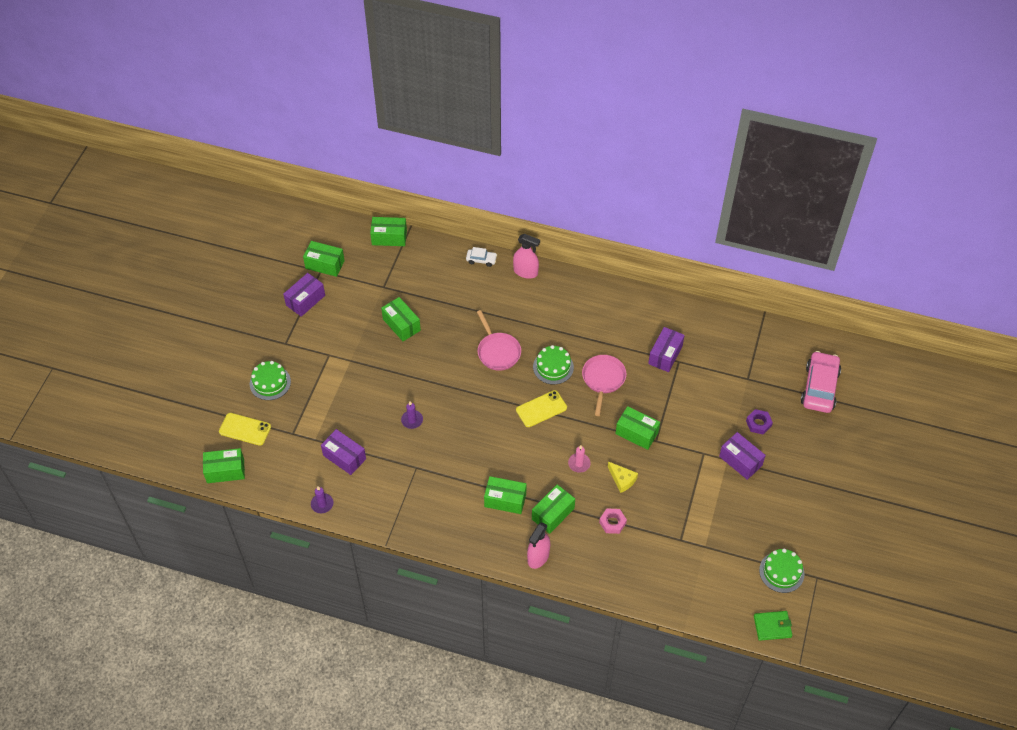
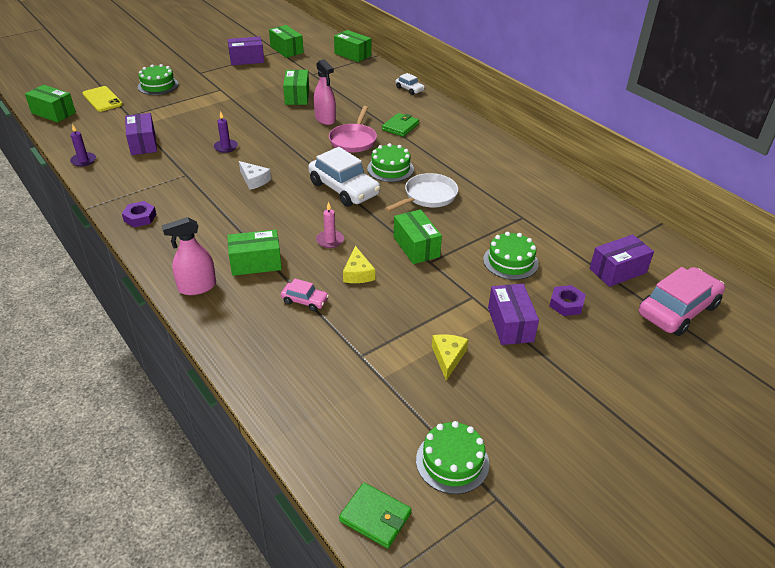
camera: 35 degrees right, 15 degrees down
green box [484,476,527,514] -> none
pink spray bottle [513,234,540,279] -> pink spray bottle moved to [314,59,336,125]
yellow phone [516,390,567,427] -> white car [308,147,381,207]
pink pan [582,355,626,416] -> white pan [385,173,458,212]
pink nut [599,508,627,534] -> pink car [281,279,329,311]
purple box [648,327,685,372] -> purple box moved to [590,234,654,287]
none -> purple nut [122,201,157,227]
none -> white cheese [239,161,271,190]
none -> green wallet [382,113,419,137]
none -> yellow cheese [432,334,468,381]
none -> green cake [483,232,539,280]

